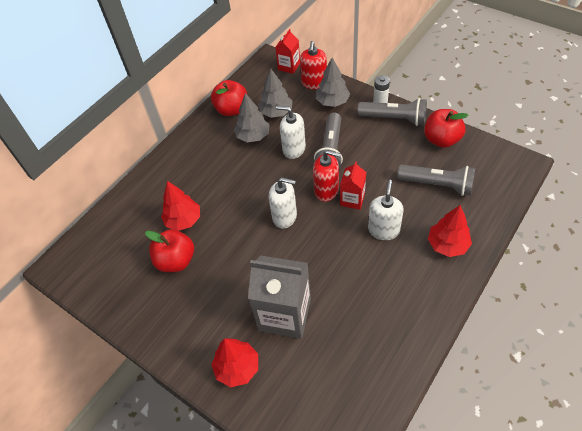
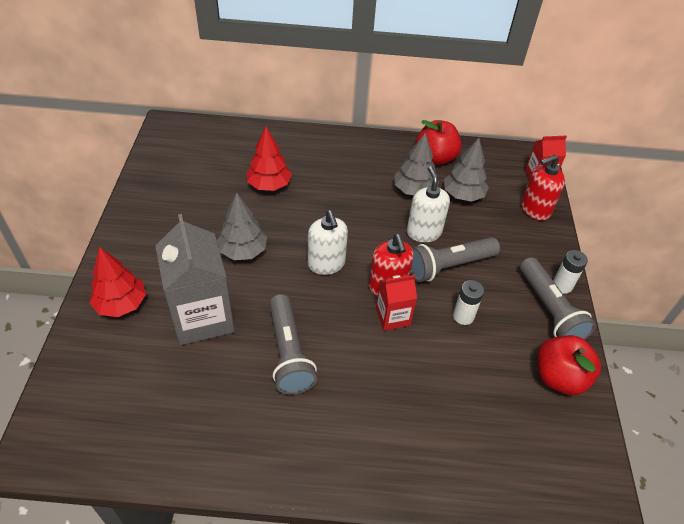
camera: 50 degrees right, 5 degrees down
red apple [145,229,194,272] -> none
grey tree [316,57,350,107] -> grey tree moved to [217,193,267,260]
white soap dispenser [368,180,404,240] -> none
grey flashlight [397,164,475,196] -> grey flashlight moved to [269,294,317,395]
red tree [428,205,472,257] -> none
none -> white battery [453,280,484,325]

